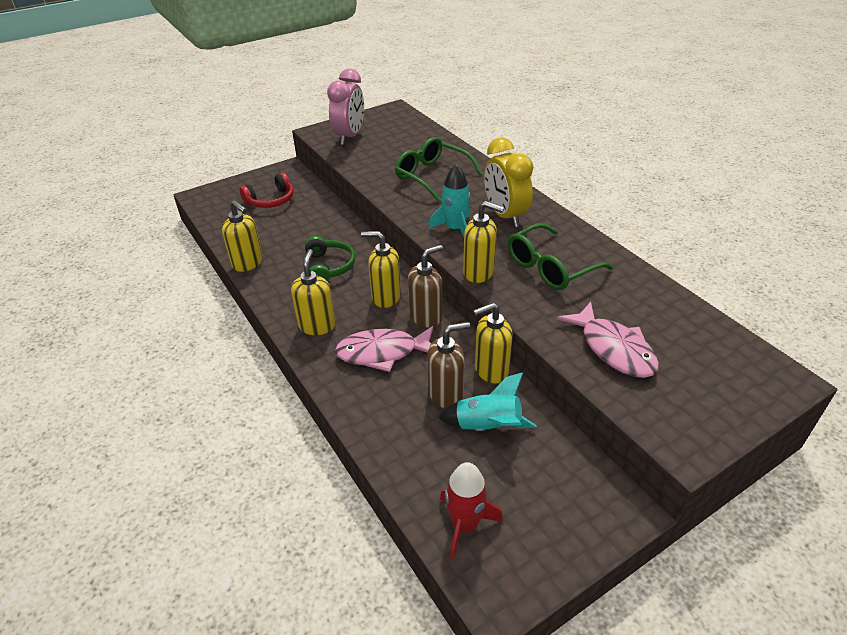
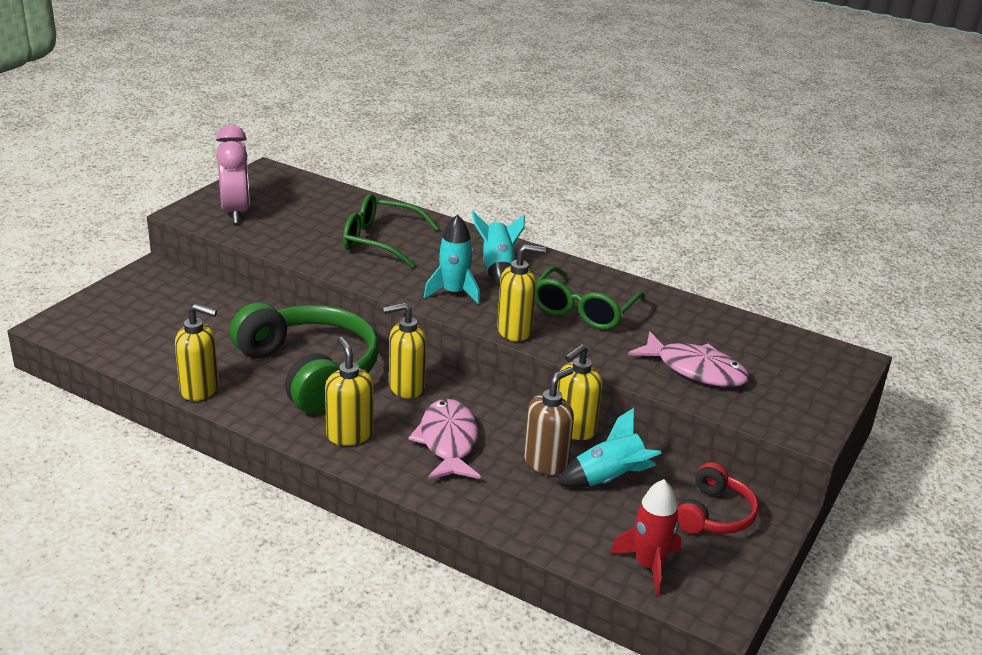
camera: 30 degrees left, 10 degrees down
red headphones [239,173,294,208] -> red headphones moved to [678,462,759,534]
green headphones [305,236,355,281] -> green headphones [230,302,379,413], size x1.93
pink fish [335,326,433,372] -> pink fish turned 120 degrees clockwise [408,399,481,480]
brown soap dispenser [408,245,443,328] -> none
yellow clock [484,138,533,227] -> turquoise rocket [471,211,525,287]

